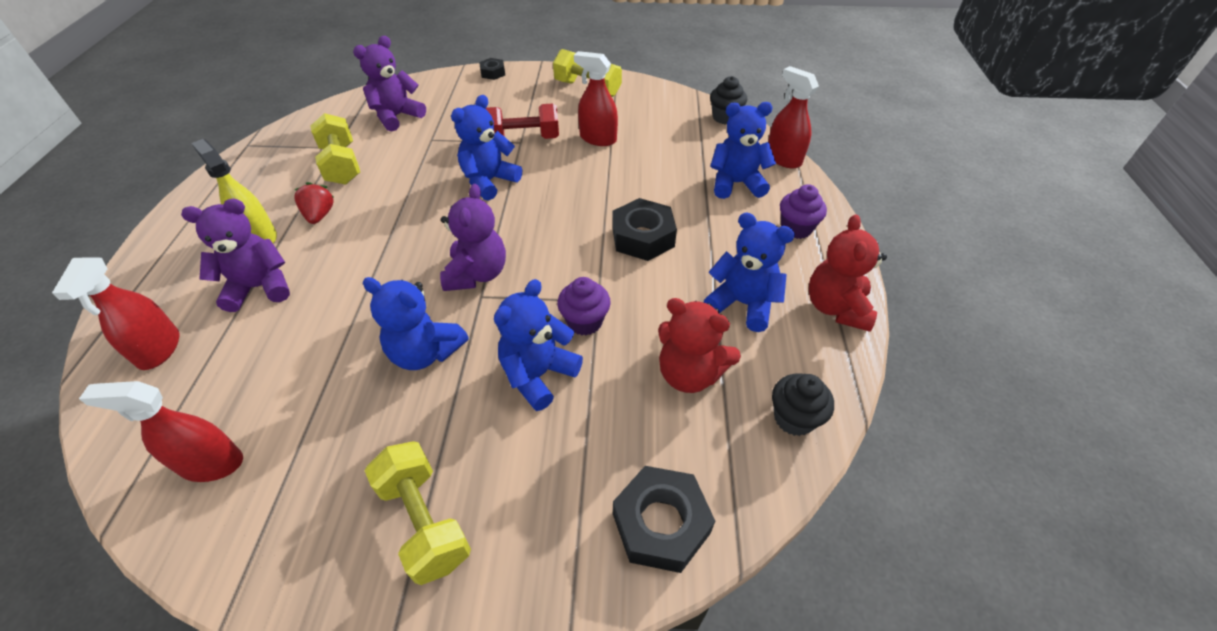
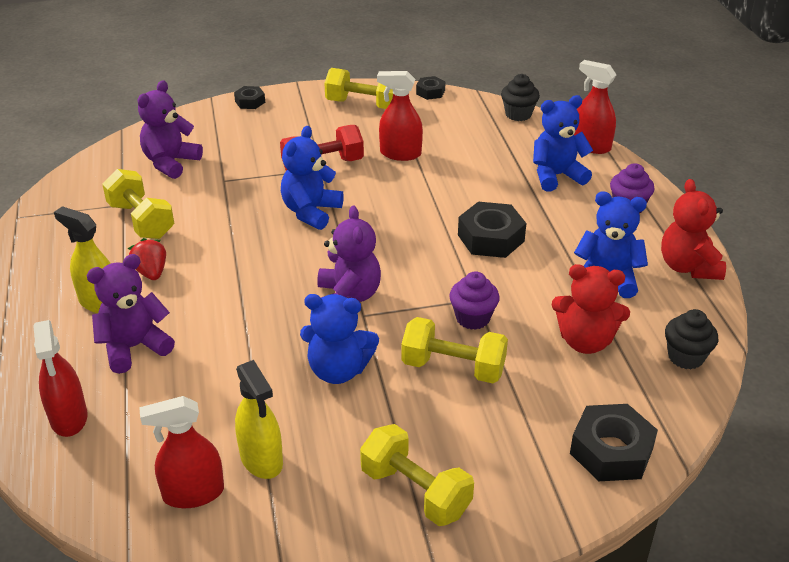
camera: 15 degrees left, 10 degrees down
blue teddy bear [494,279,583,411] -> yellow dumbbell [401,317,508,383]
none -> yellow spray bottle [235,360,283,479]
none -> black nut [416,76,446,100]

